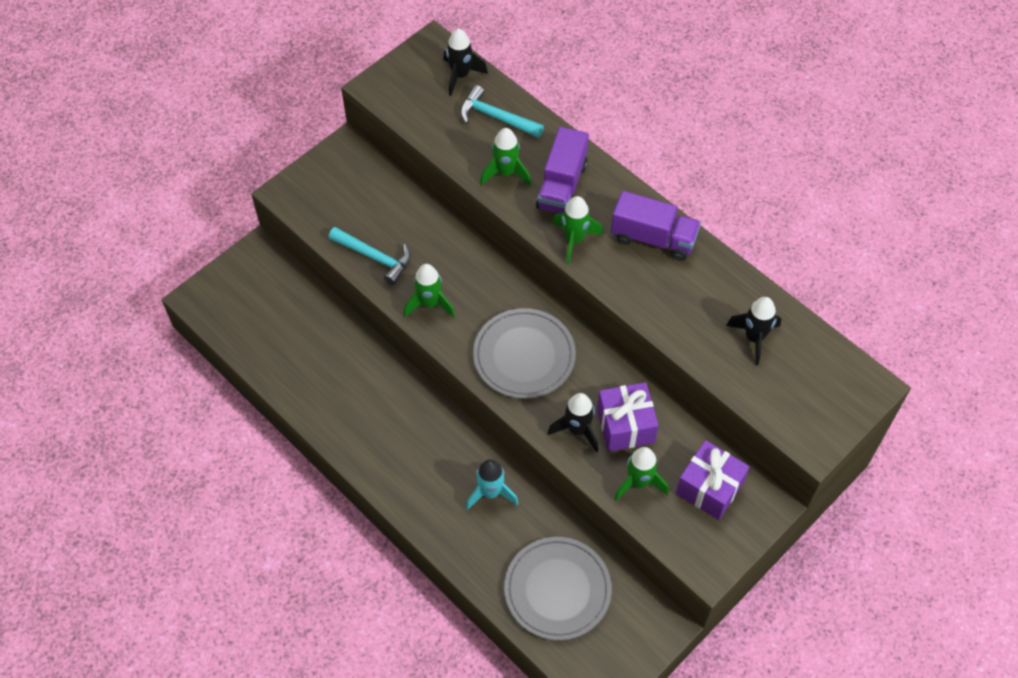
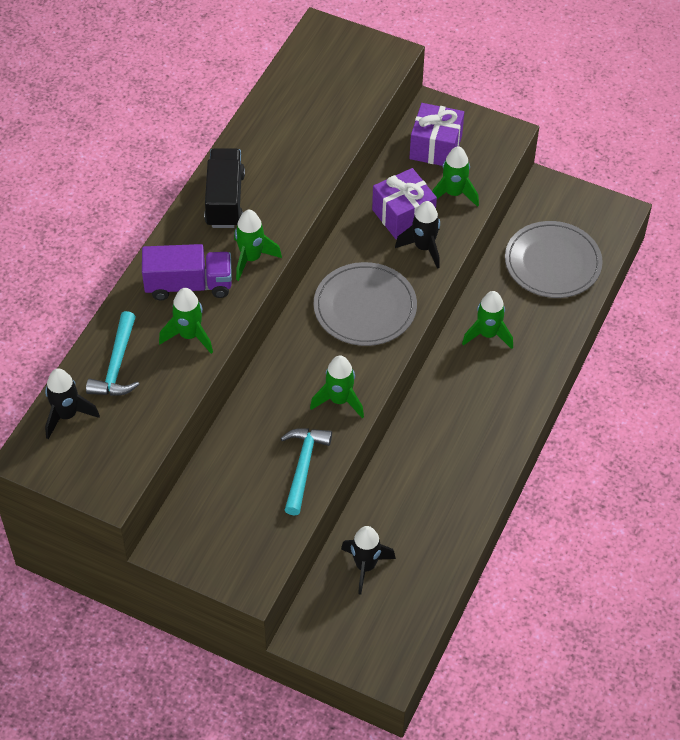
camera: 110 degrees left, 5 degrees down
turquoise rocket [466,459,518,510] -> green rocket [462,291,513,349]
purple truck [611,191,701,261] -> black truck [204,148,245,228]
black rocket [726,297,781,365] -> black rocket moved to [341,526,396,595]

